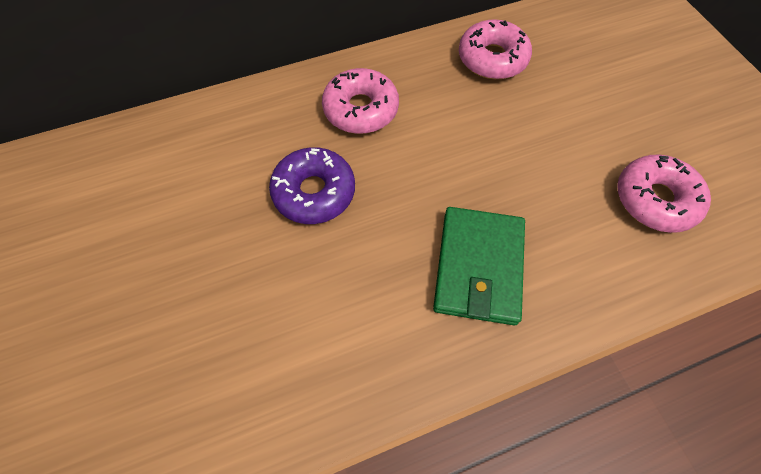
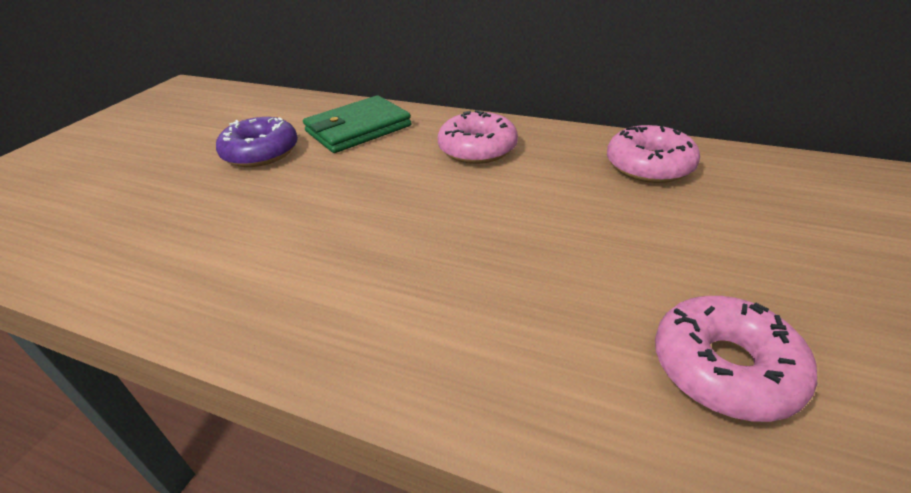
camera: 45 degrees right, 25 degrees down
purple donut [269,147,355,224] -> purple donut moved to [216,117,298,167]
green wallet [433,207,525,326] -> green wallet moved to [303,95,411,153]

